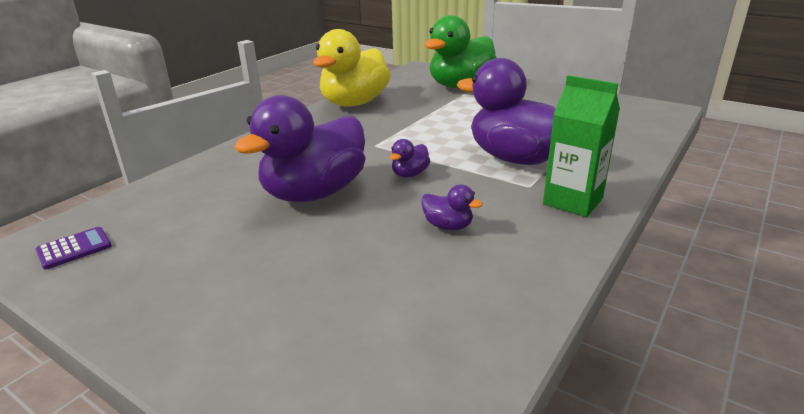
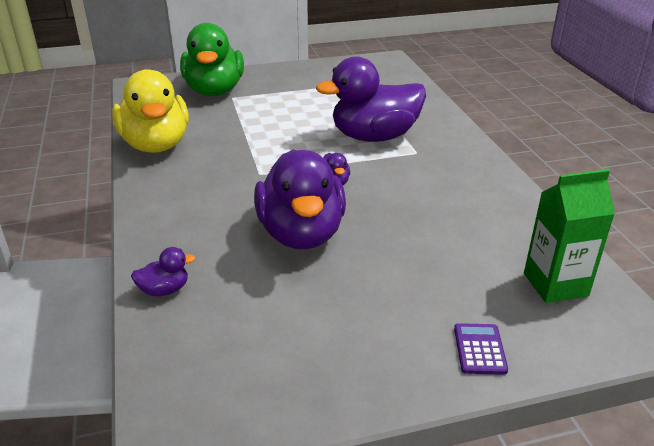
camera: 50 degrees left, 5 degrees up
purple calculator [36,227,112,270] -> purple calculator moved to [454,323,508,375]
purple duck [421,185,483,230] -> purple duck moved to [131,247,196,296]
green carton [543,75,620,217] -> green carton moved to [524,169,615,303]

